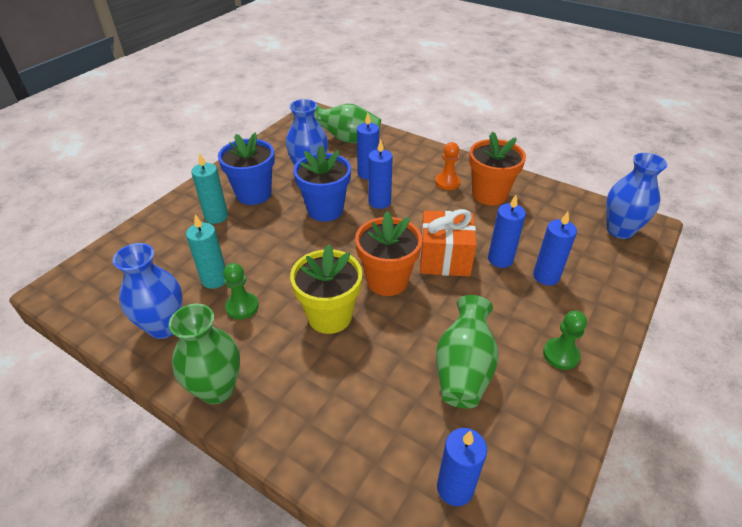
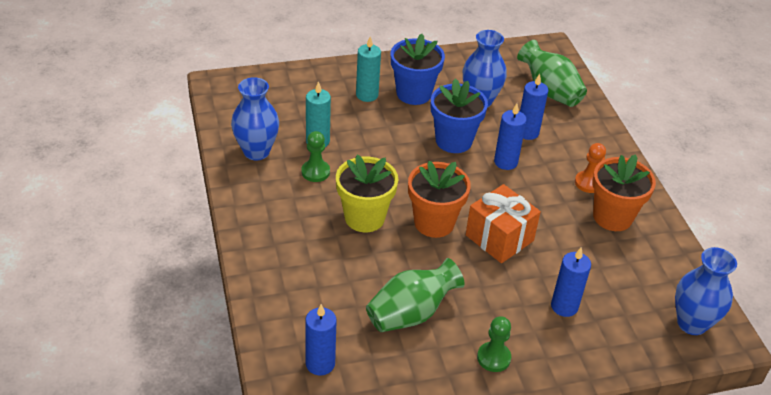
camera: 40 degrees right, 0 degrees up
green vase [169,304,240,404] -> none
blue candle [488,195,526,268] -> none

